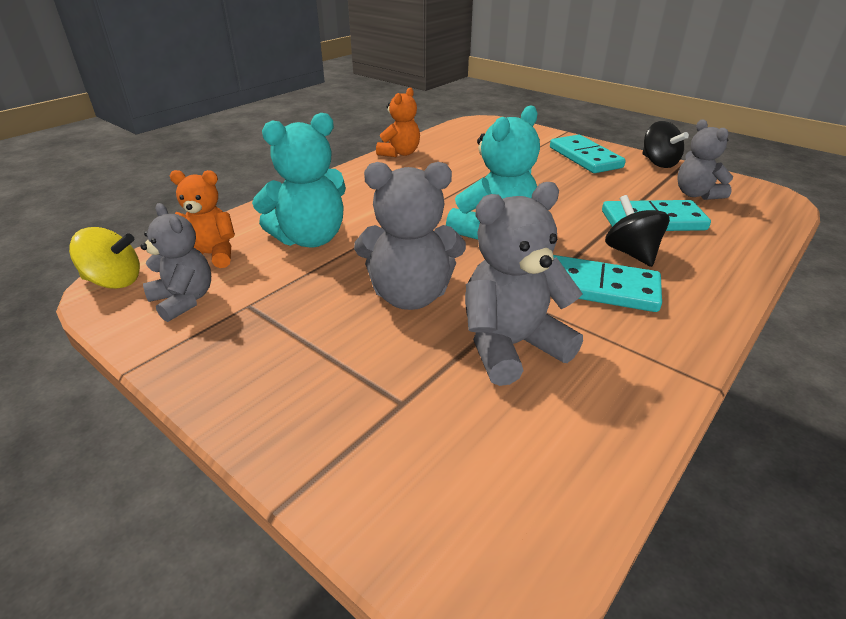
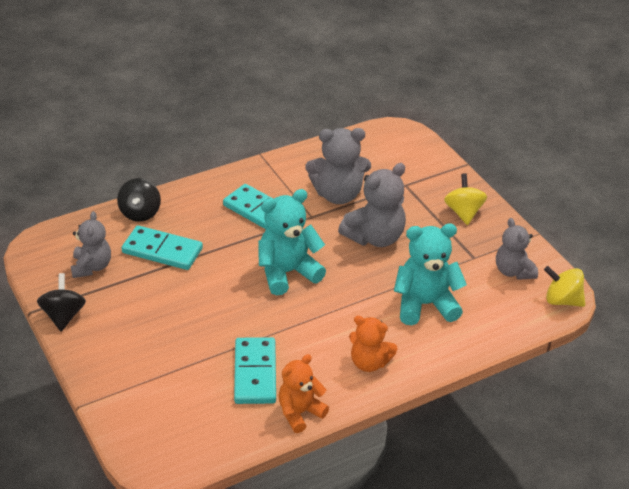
camera: 160 degrees left, 5 degrees up
orange teddy bear [170,170,235,268] -> orange teddy bear moved to [349,316,398,372]
grey teddy bear [354,162,466,310] -> grey teddy bear turned 120 degrees clockwise [338,163,406,247]
turquoise domino [550,135,626,173] -> turquoise domino moved to [234,337,276,404]
black spinning top [605,195,670,267] -> black spinning top moved to [117,178,161,222]
none -> yellow spinning top [444,173,487,225]

